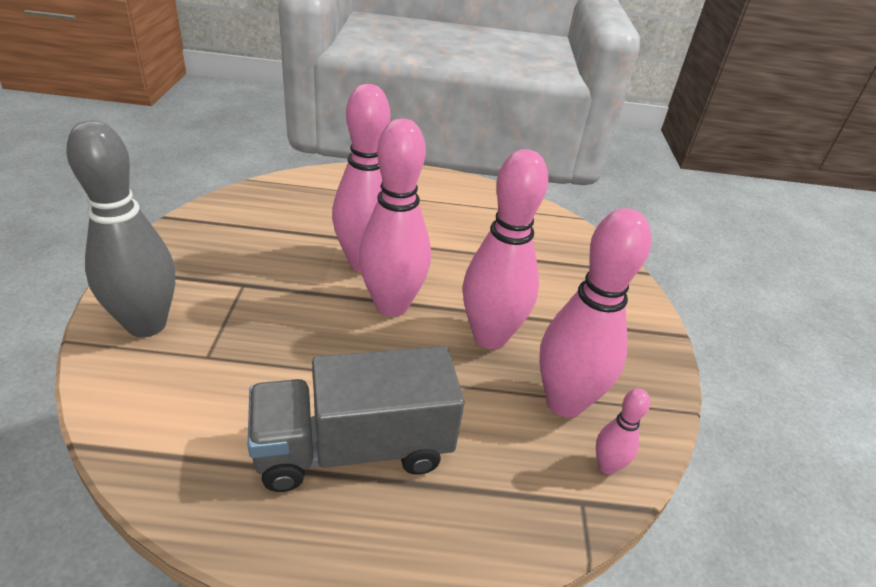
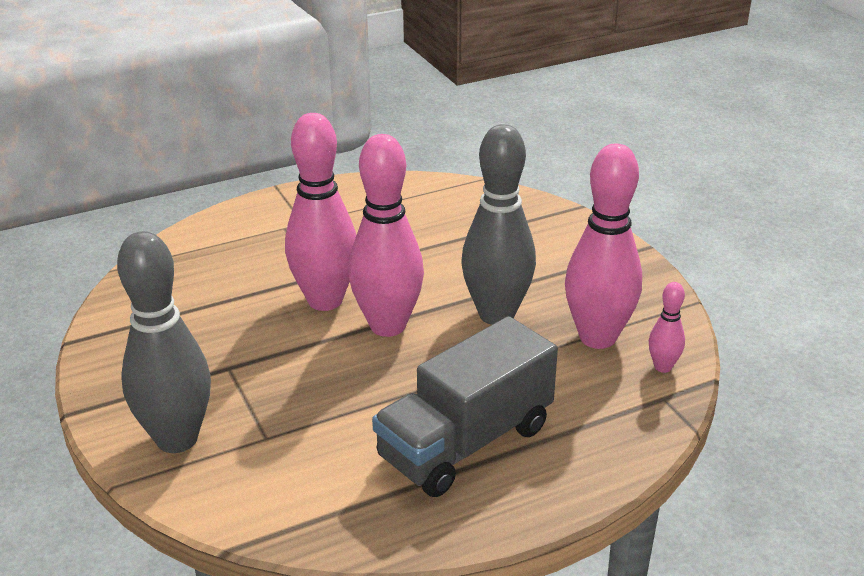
camera: 25 degrees left, 5 degrees down
pink bowling pin [463,149,548,349] -> grey bowling pin [461,124,536,325]

